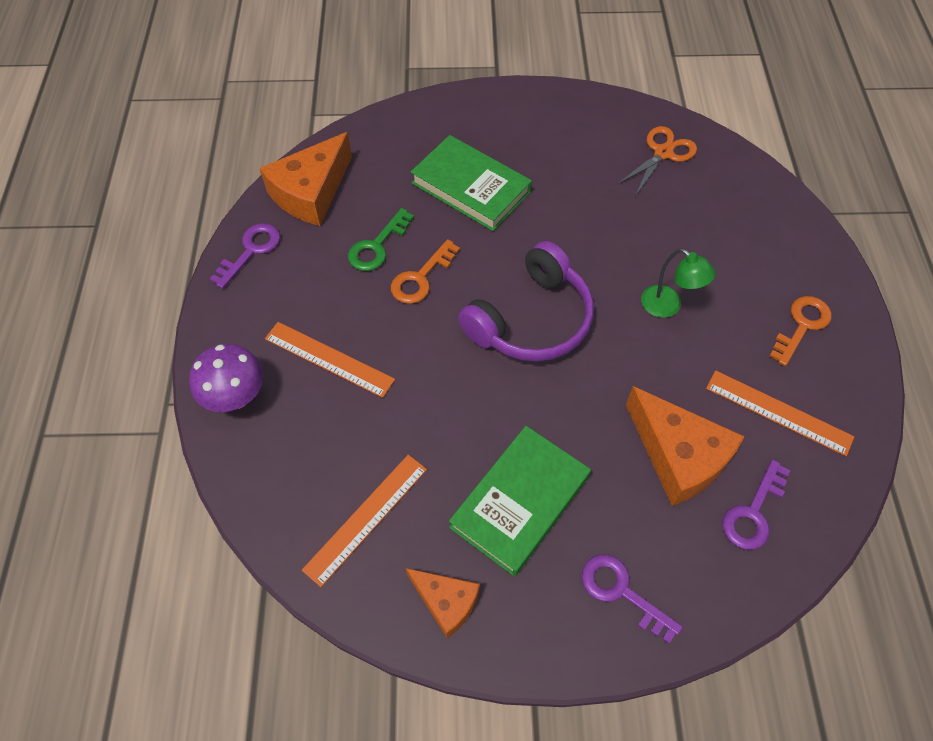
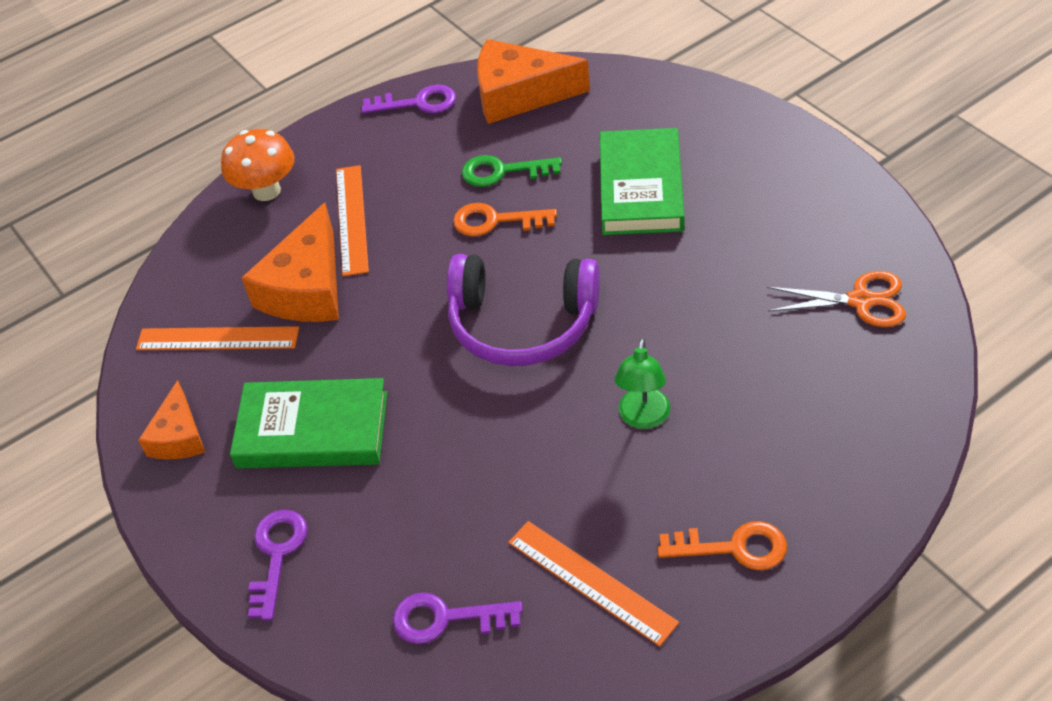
camera: 60 degrees right, 10 degrees down
purple mushroom [189,344,264,412] -> orange mushroom [221,129,294,201]
orange cheese [626,386,744,506] -> orange cheese moved to [242,203,339,322]
orange ruler [706,370,854,456] -> orange ruler turned 45 degrees counterclockwise [508,521,679,646]

